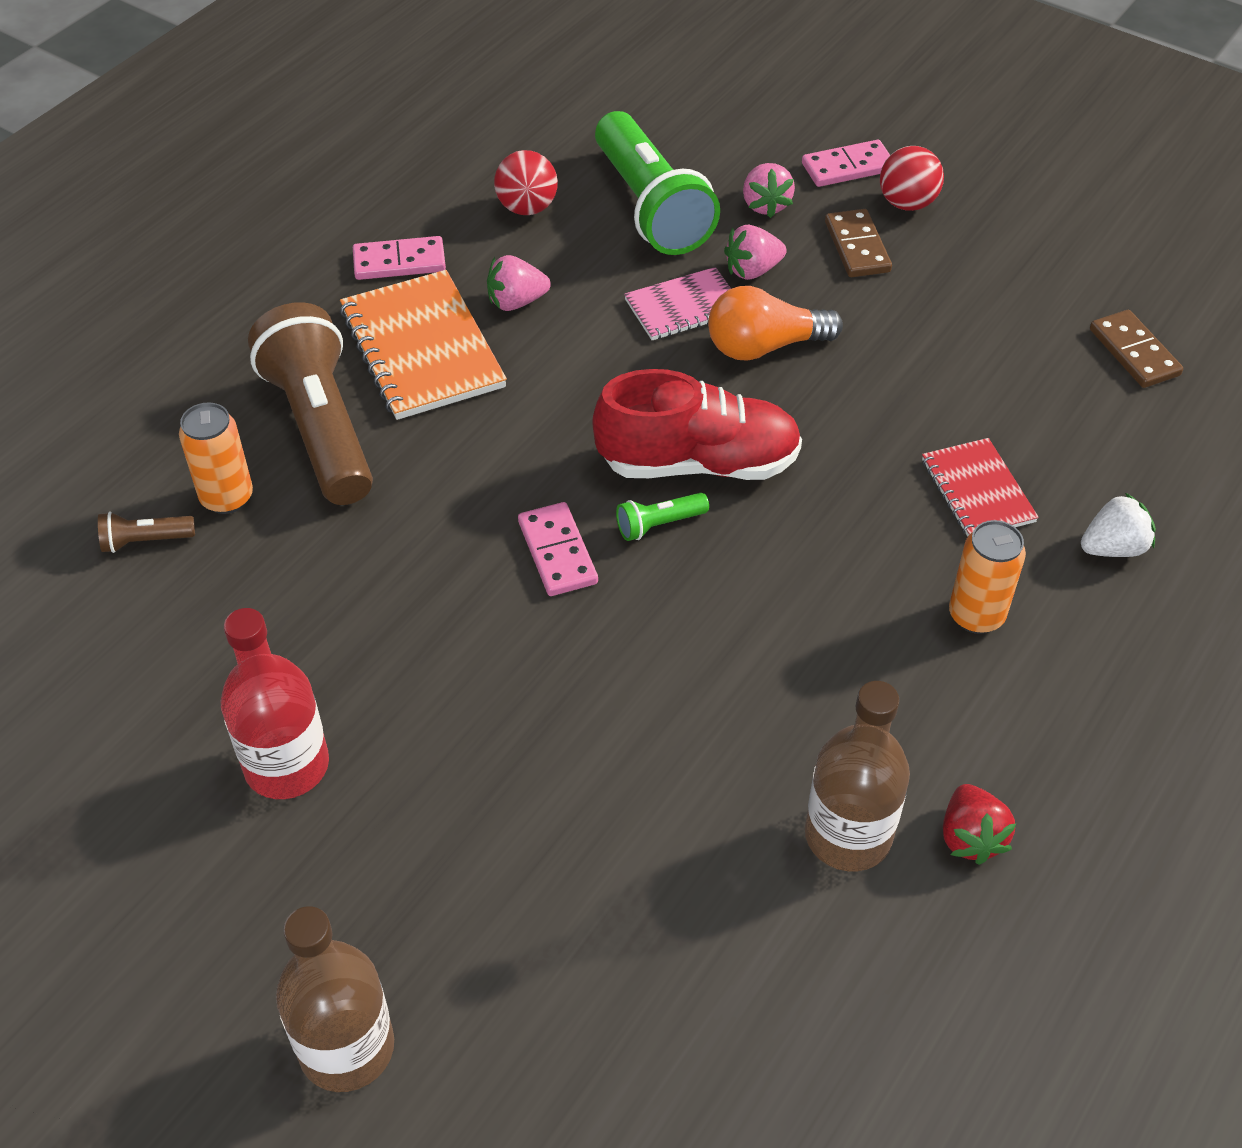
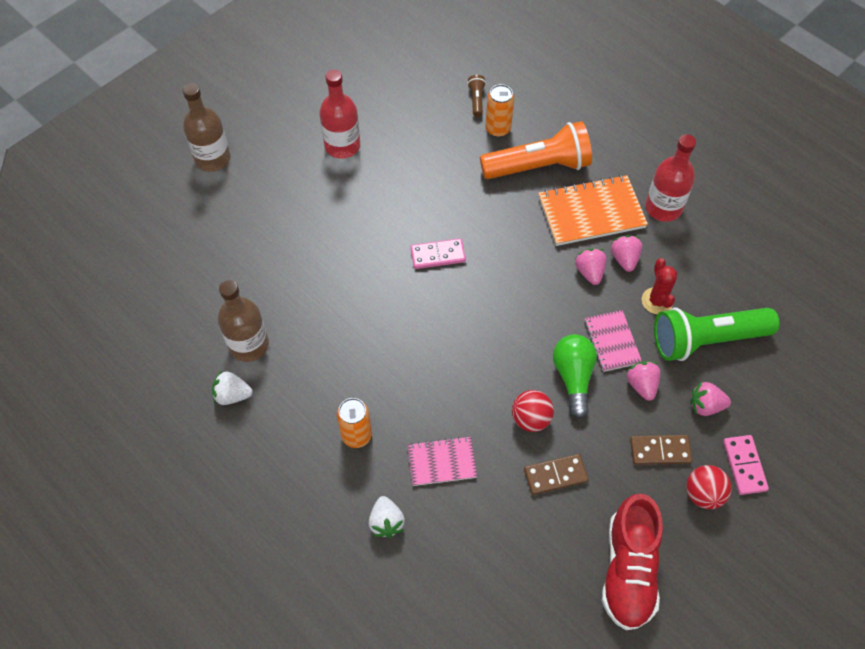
camera: 100 degrees right, 10 degrees up
brown flashlight [248,302,373,505] -> orange flashlight [480,121,592,179]
pink domino [353,236,446,280] -> red bottle [645,134,696,222]
red ball [494,150,558,215] -> red ball moved to [512,390,554,432]
red shoe [592,369,802,480] -> red shoe moved to [602,494,663,630]
green flashlight [616,493,709,541] -> none
orange light bulb [708,286,843,361] -> green light bulb [553,334,597,418]
red notebook [922,438,1039,537] -> pink notebook [407,436,477,486]
red strawberry [943,784,1016,865] -> white strawberry [212,370,253,405]
brown domino [1090,310,1183,388] -> brown domino moved to [524,454,589,495]
none -> pink strawberry [575,248,607,285]
none -> red cactus [642,258,677,314]

